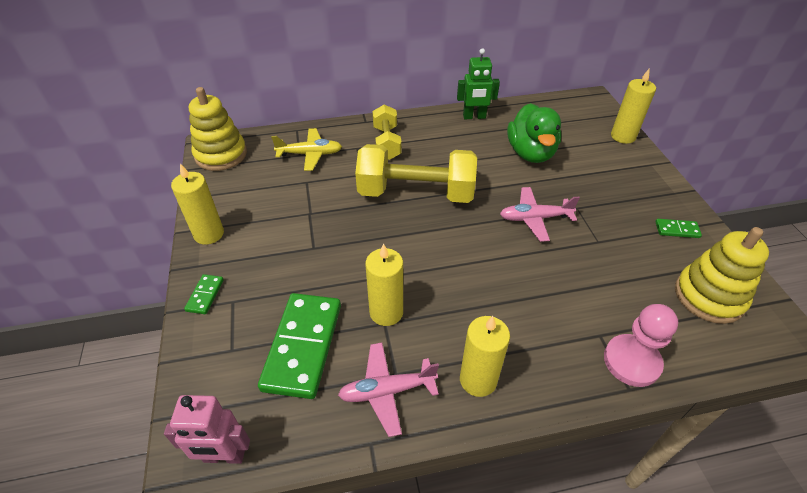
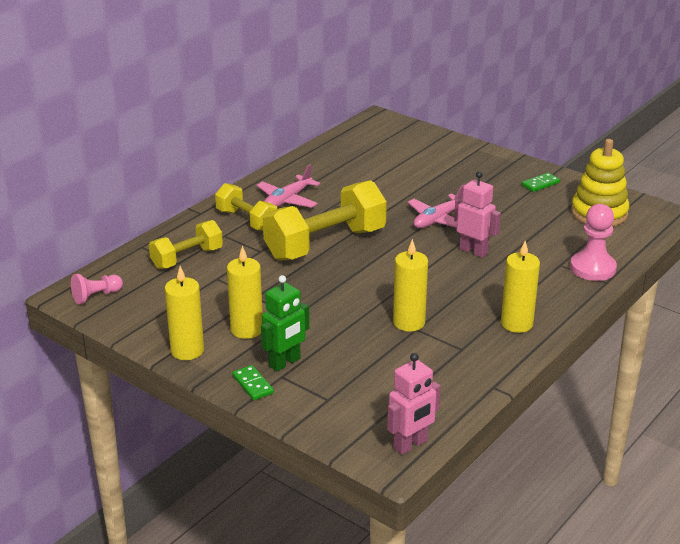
camera: 40 degrees left, 15 degrees down
yellow stacking toy [189,87,247,171] -> pink pawn [71,274,123,304]
green domino [258,293,341,399] -> none
yellow plane [271,128,342,171] -> yellow dumbbell [149,220,223,269]
pink plane [338,343,439,437] -> pink plane moved to [257,165,320,208]
green robot [457,48,500,119] -> green robot moved to [261,275,309,371]
green duck [507,103,561,163] -> none
yellow candle [611,69,656,144] -> yellow candle moved to [227,246,263,339]
none -> pink robot [454,171,501,258]

